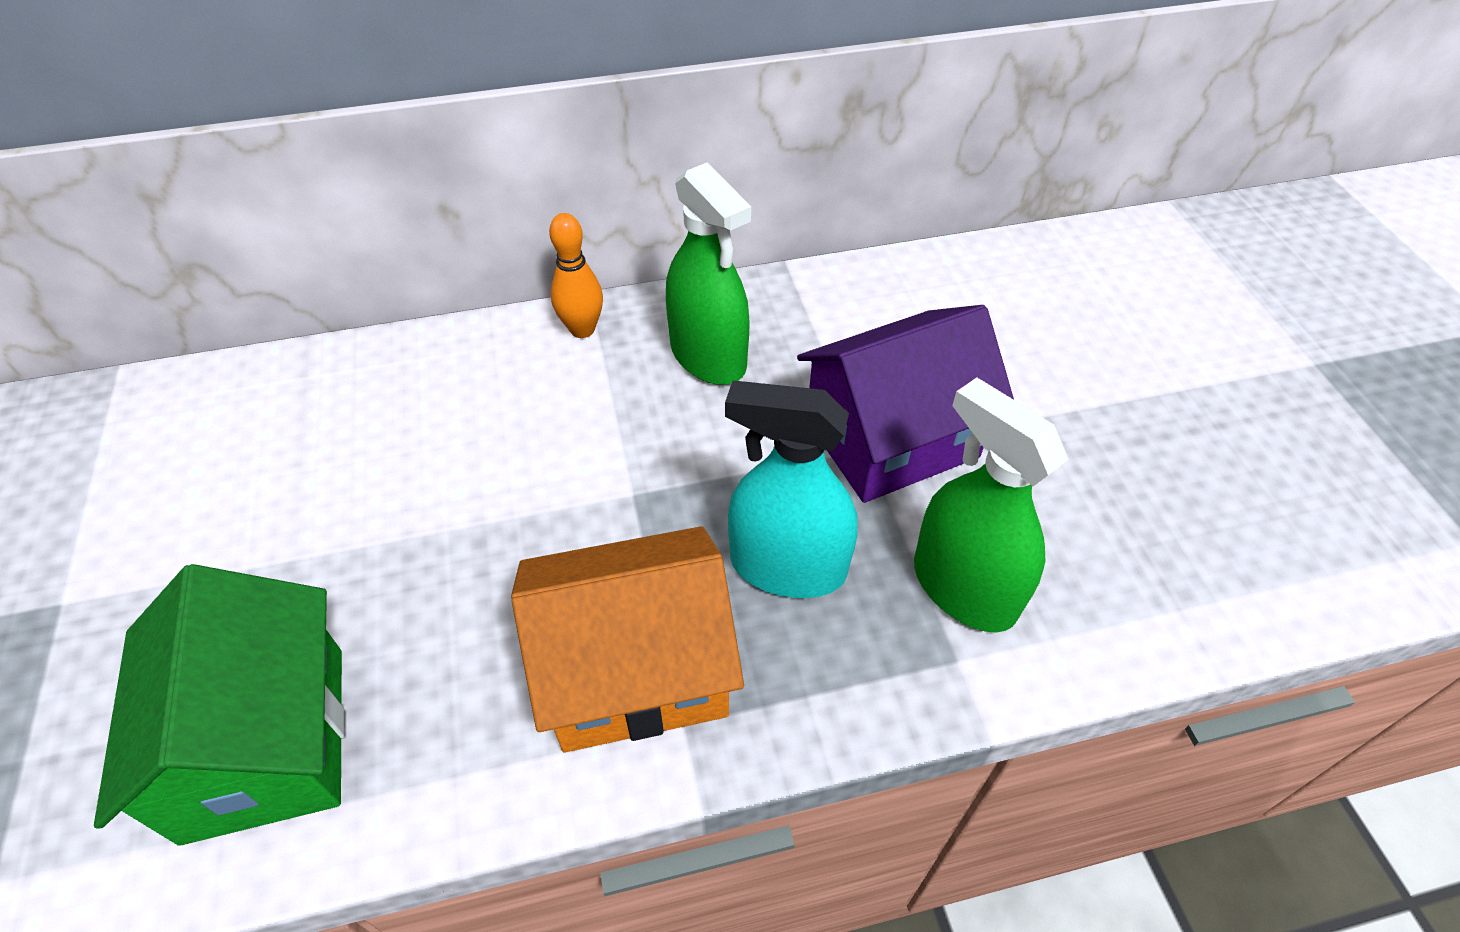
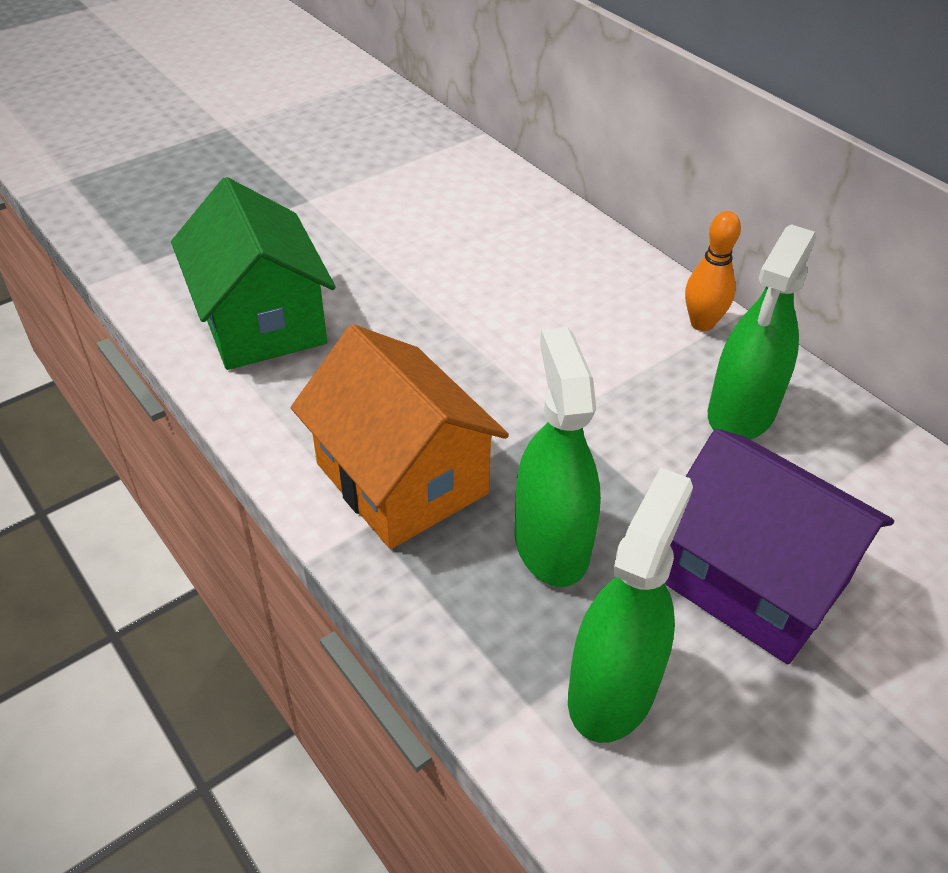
camera: 65 degrees right, 5 degrees down
green house [94,564,345,846] -> green house turned 75 degrees counterclockwise [171,177,336,370]
turquoise spray bottle [725,381,857,598] -> green spray bottle [514,327,601,587]

